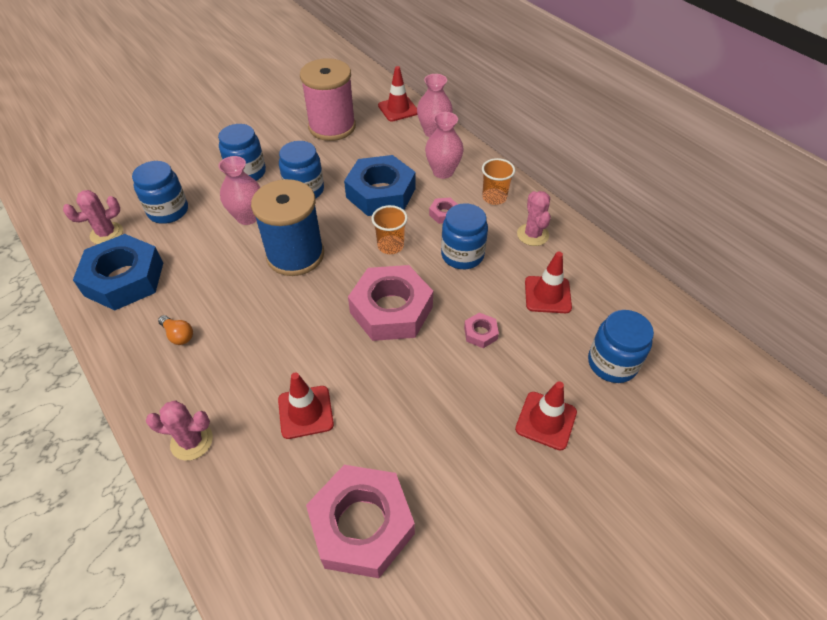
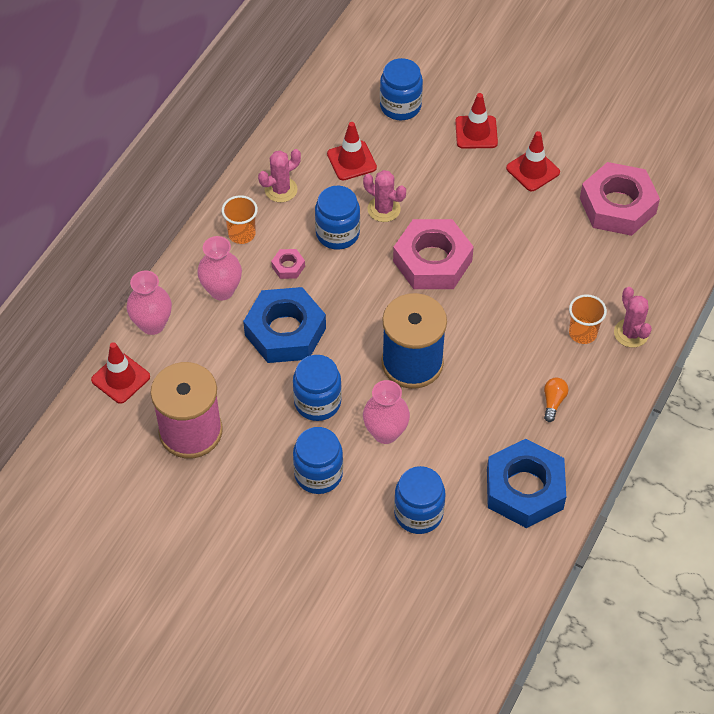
camera: 115 degrees left, 5 degrees up
pink cactus [63,190,123,244] -> pink cactus moved to [363,170,406,222]
red traffic cone [278,372,334,439] -> red traffic cone moved to [506,131,560,191]
orange cup [372,205,408,254] -> orange cup moved to [569,294,607,344]
pink nut [464,313,499,348] -> none

